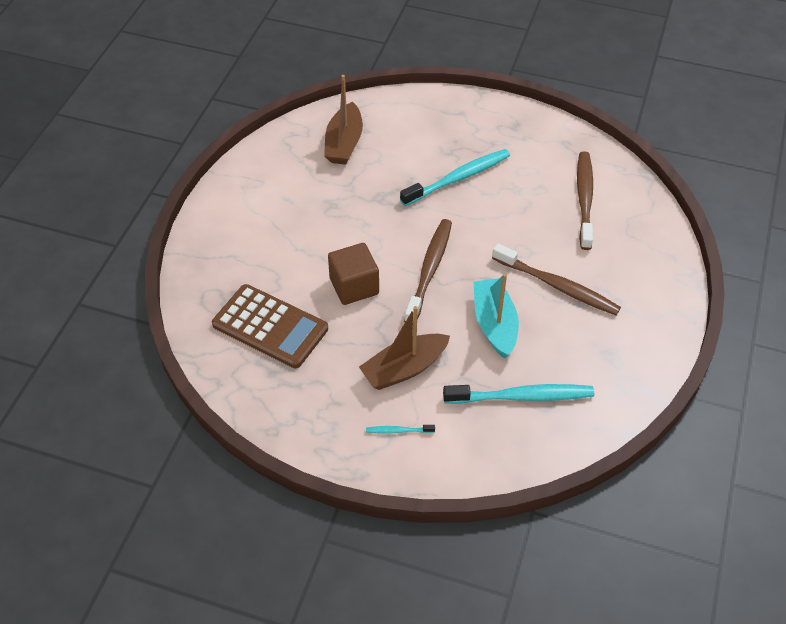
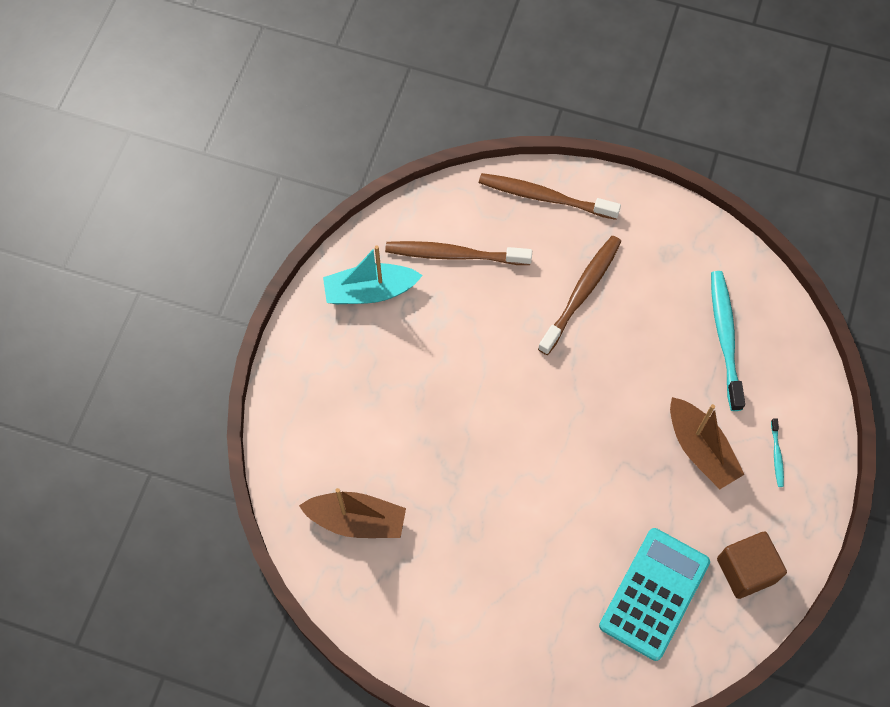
camera: 90 degrees left, 15 degrees up
brown calculator [212,284,328,368] -> turquoise calculator [599,528,710,661]
brown cube [328,243,379,305] -> brown cube moved to [717,531,787,599]
turquoise toothbrush [400,149,510,206] -> none
brown toothbrush [404,219,452,322] -> brown toothbrush moved to [479,173,621,220]
turquoise boat [474,274,519,359] -> turquoise boat moved to [323,245,423,304]

